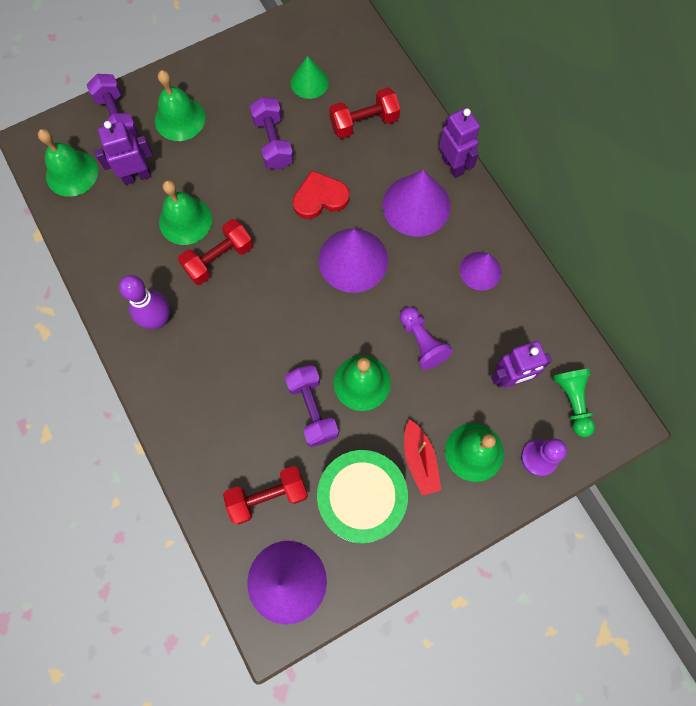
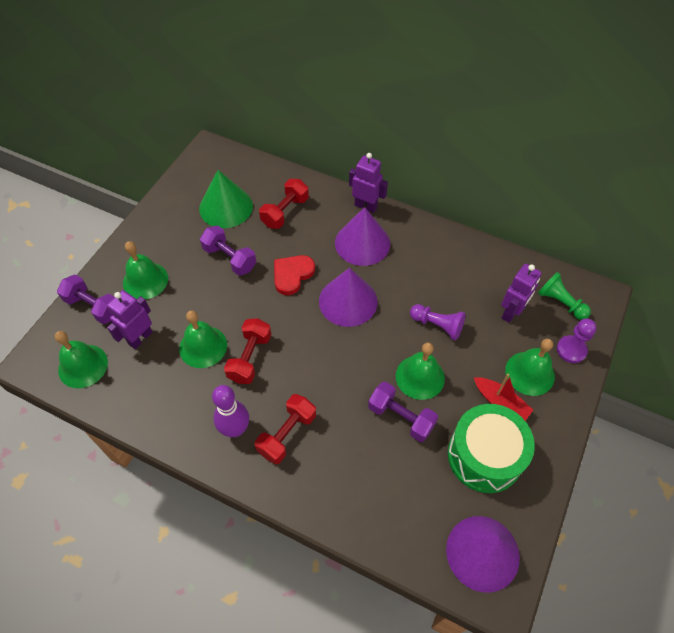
camera: 35 degrees left, 15 degrees down
red dumbbell [223,466,308,525] -> red dumbbell moved to [255,394,316,464]
green cone [291,56,329,99] -> green cone [199,170,253,228], size x1.67
purple cone [460,252,502,290] -> none

